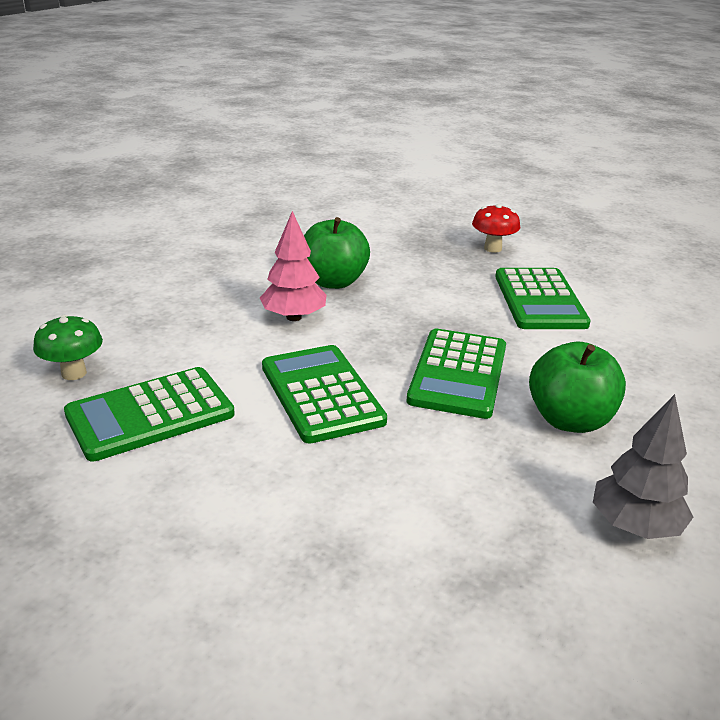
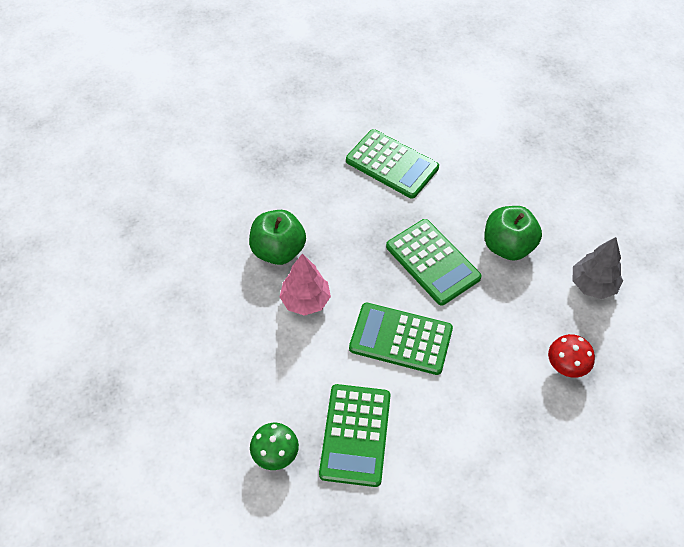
camera: 50 degrees left, 25 degrees up
red mushroom [472,204,520,253] -> red mushroom moved to [548,334,595,378]

